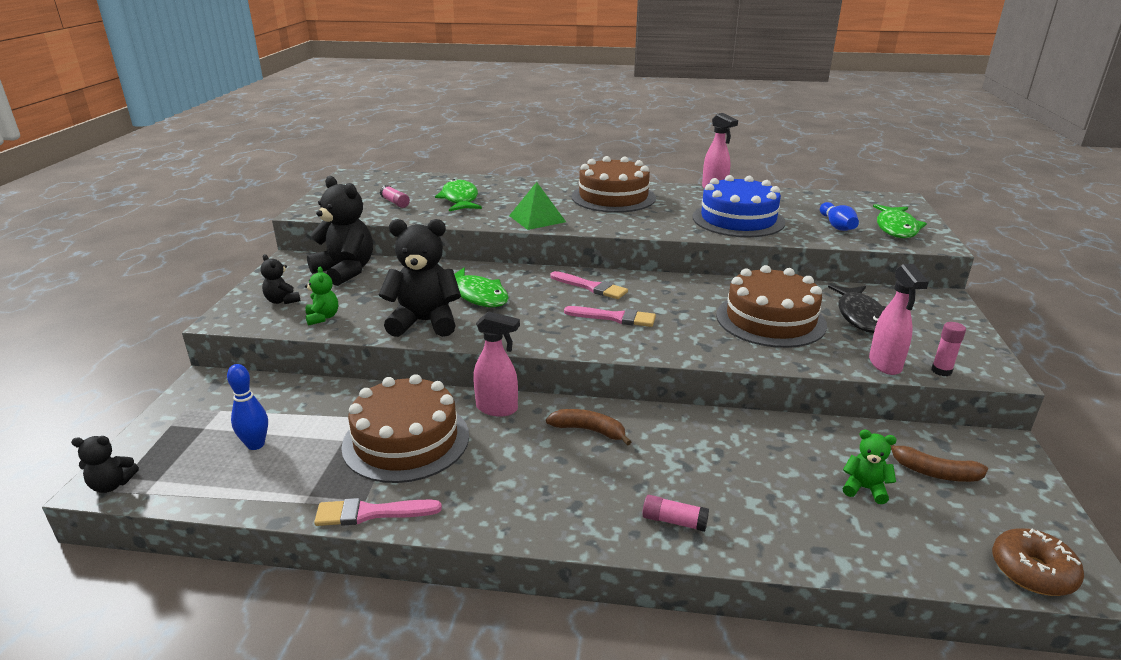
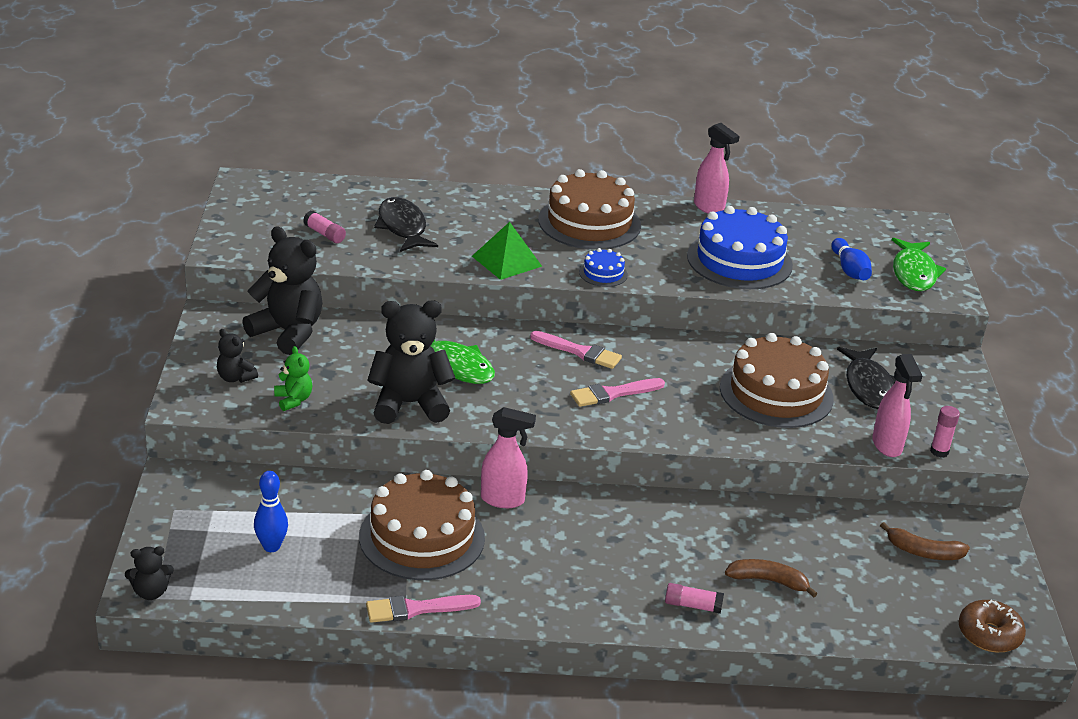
camera: 10 degrees left, 5 degrees up
green fish [435,179,482,211] -> black fish [374,197,438,252]
brown banana [546,409,631,446] -> brown banana moved to [725,559,817,597]
pink brush [564,306,656,327] -> pink brush turned 150 degrees clockwise [570,378,665,407]
green teddy bear [843,429,897,504] -> none
none -> blue cake [579,248,628,287]

